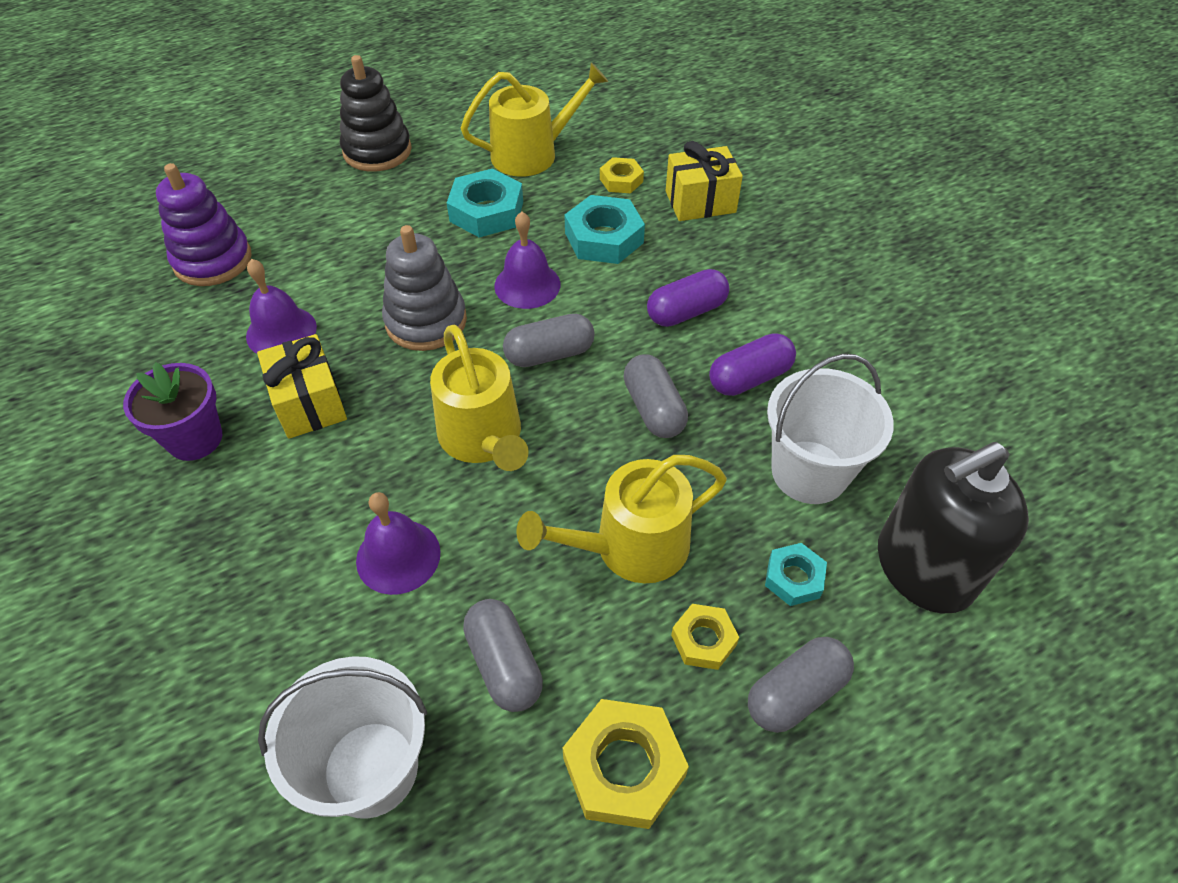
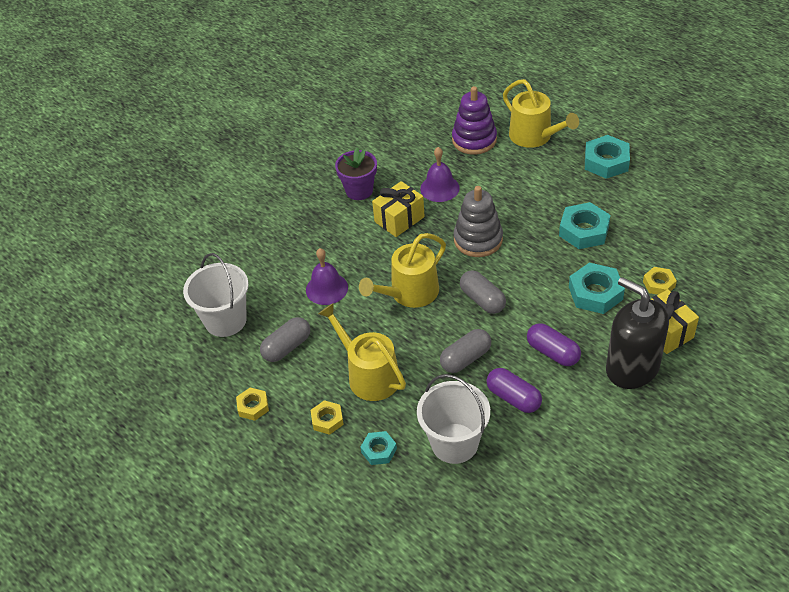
camera: 75 degrees right, 5 degrees down
black stacking toy [340,55,412,172] -> turquoise nut [585,135,630,179]
yellow watering can [461,62,608,177] -> yellow watering can moved to [503,79,579,148]
purple bell [494,211,560,309] -> none
yellow nut [563,699,689,829] -> yellow nut [236,387,269,421], size x0.58
grey capsule [748,637,854,733] -> none
black soap dispenser [878,442,1029,613] -> black soap dispenser moved to [606,277,669,389]

